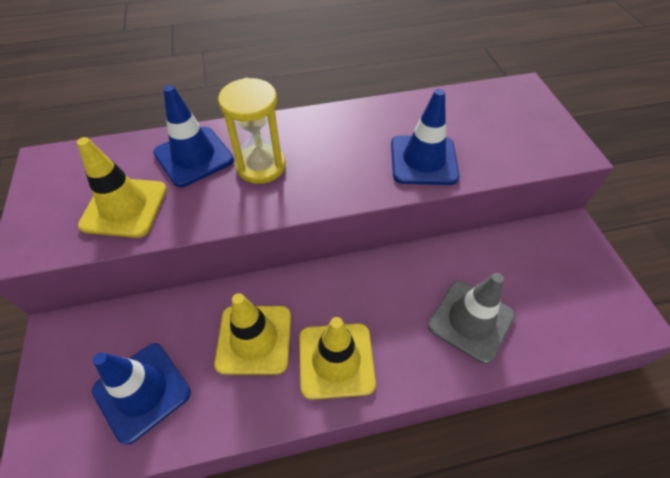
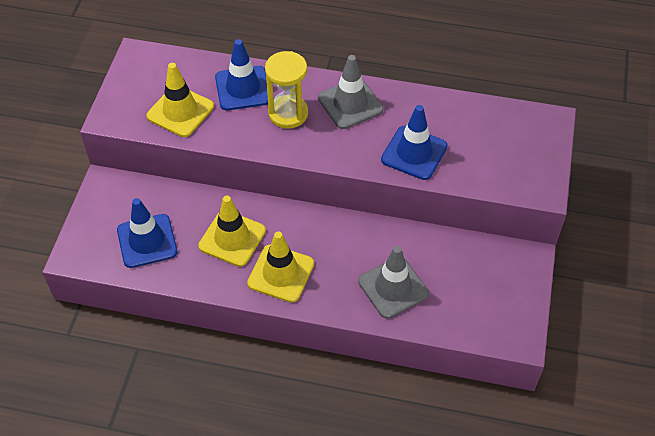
camera: 25 degrees right, 0 degrees up
none -> grey traffic cone [318,55,383,129]

